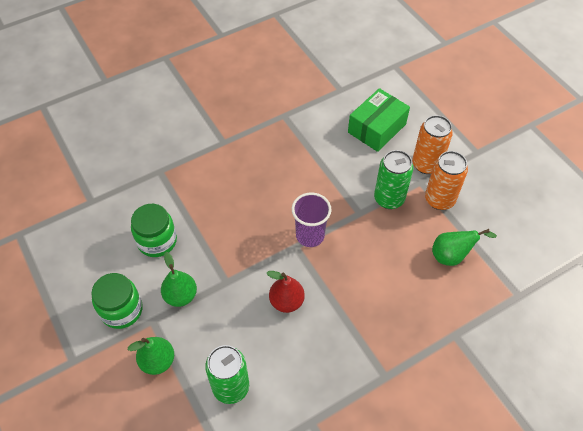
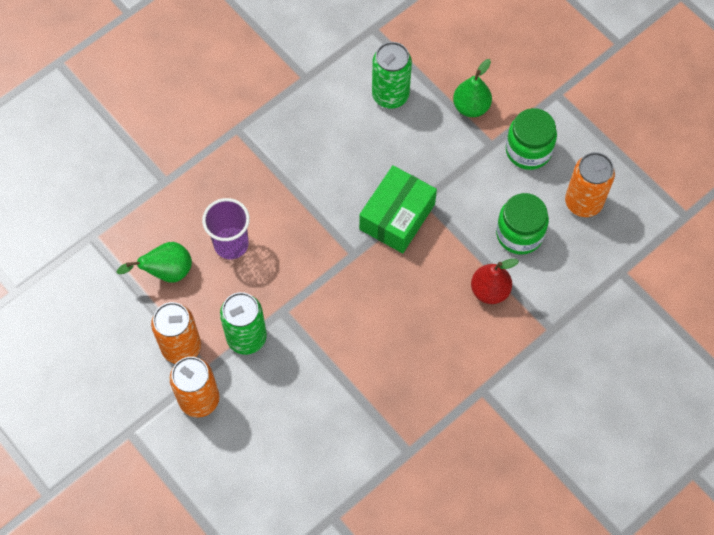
camera: 170 degrees right, 10 degrees up
green pear [161,252,197,307] -> none
red pear [267,271,305,313] -> red pear moved to [471,259,519,304]
purple cup [292,192,331,247] -> purple cup moved to [202,198,250,259]
green box [348,88,410,152] -> green box moved to [359,165,437,253]
none -> orange can [565,152,615,217]

